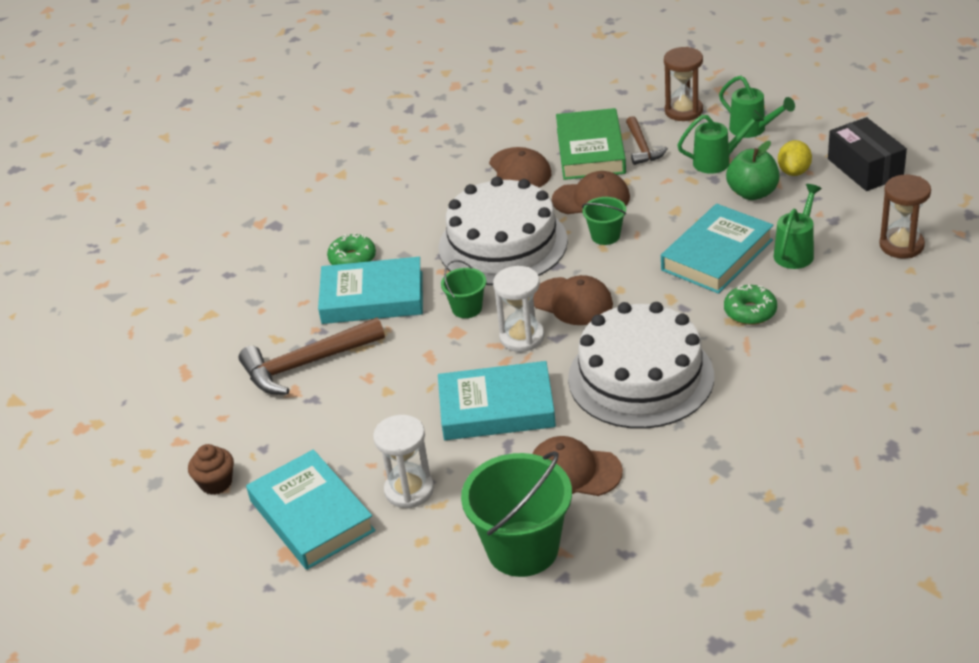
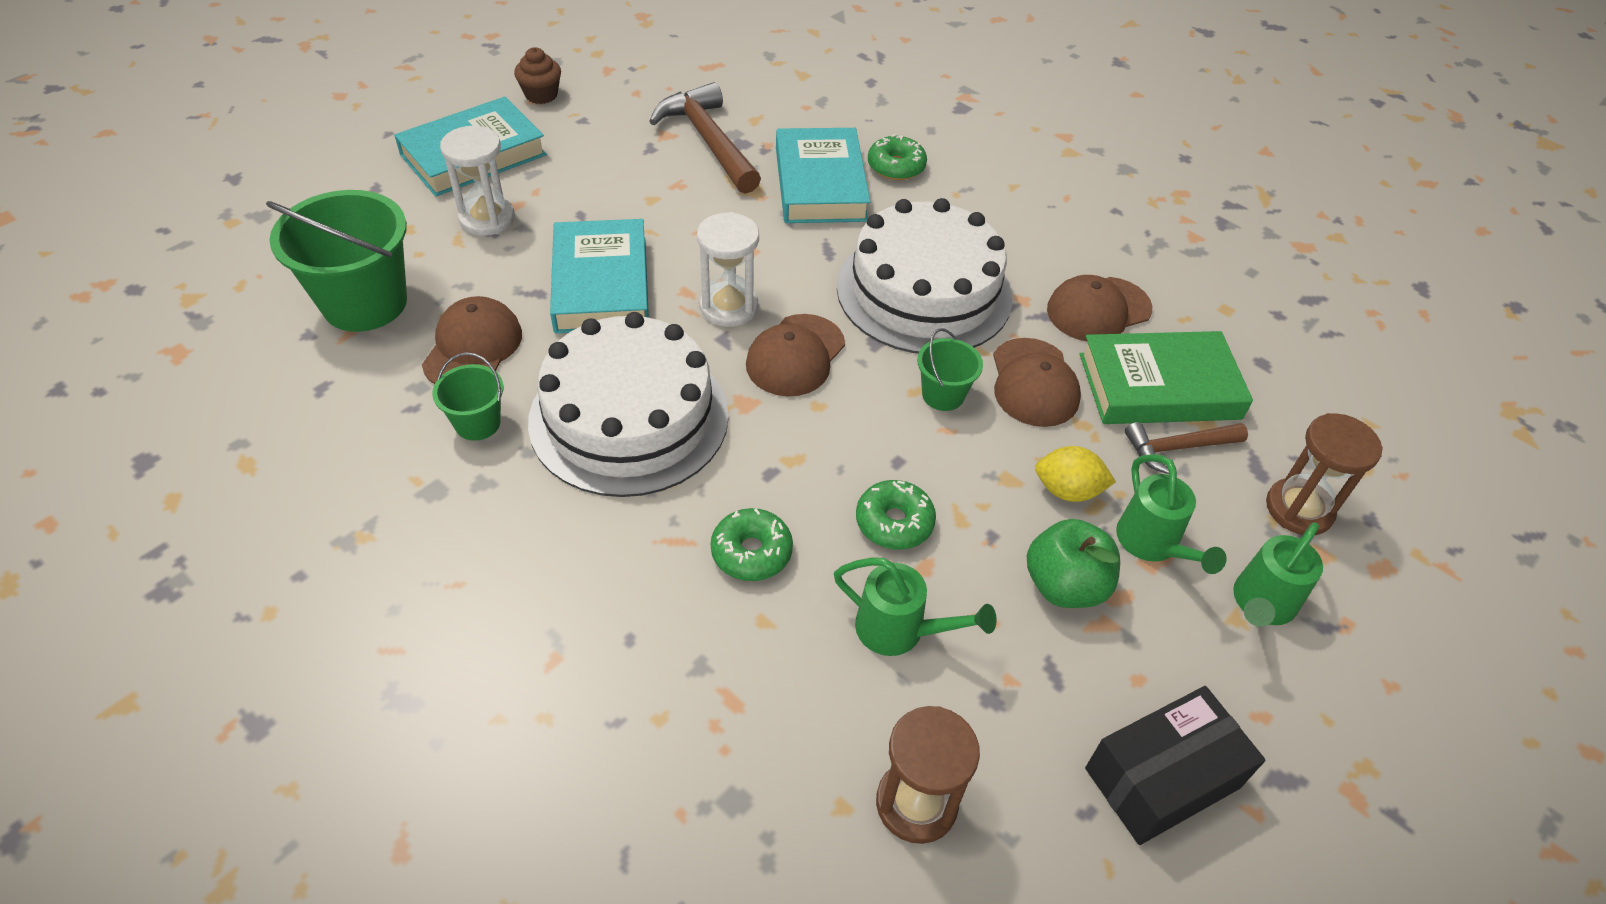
camera: 80 degrees right, 10 degrees up
green bucket [441,260,486,318] -> green bucket moved to [432,352,504,441]
turquoise book [661,204,774,294] -> green donut [856,480,936,550]
yellow lemon [778,140,812,176] -> yellow lemon moved to [1035,446,1116,502]

